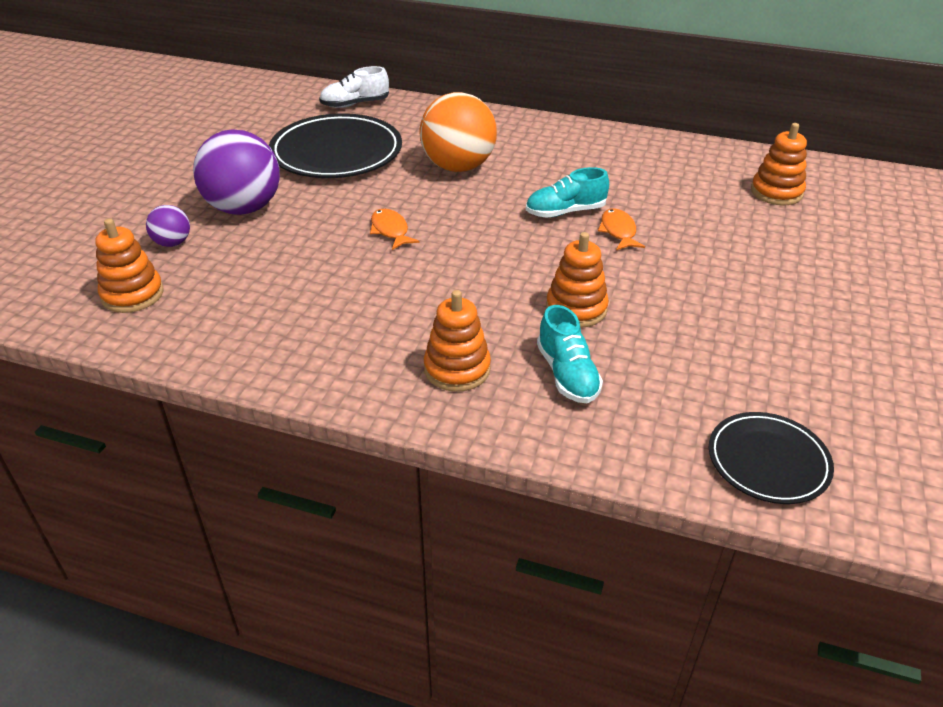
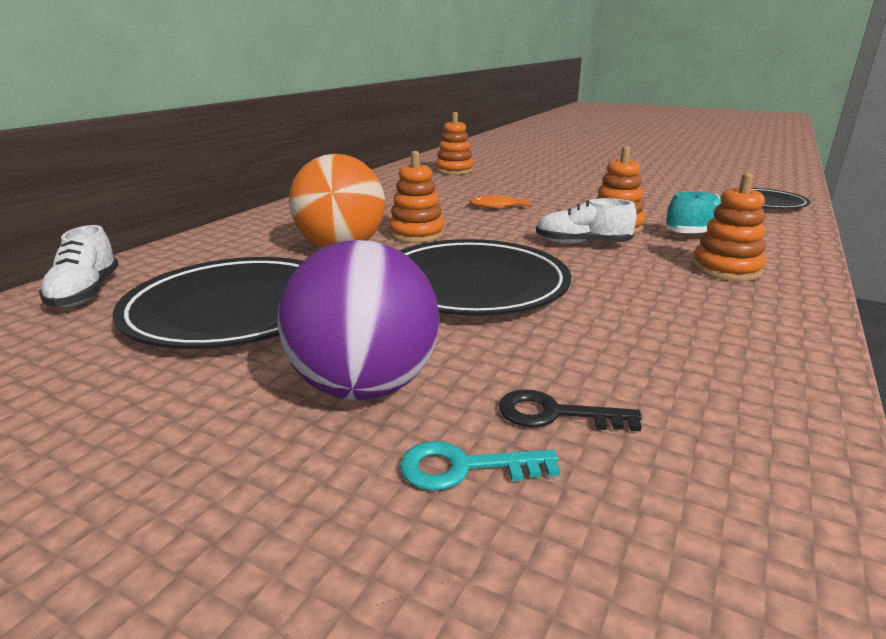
camera: 80 degrees left, 15 degrees down
orange stacking toy [95,218,164,313] -> orange stacking toy moved to [389,151,445,243]
purple ball [146,205,190,247] -> turquoise key [400,441,560,491]
orange fish [370,209,420,250] -> black plate [399,239,571,316]
turquoise shoe [526,167,609,218] -> none
none -> black key [499,389,642,431]
none -> white shoe [536,198,637,244]

